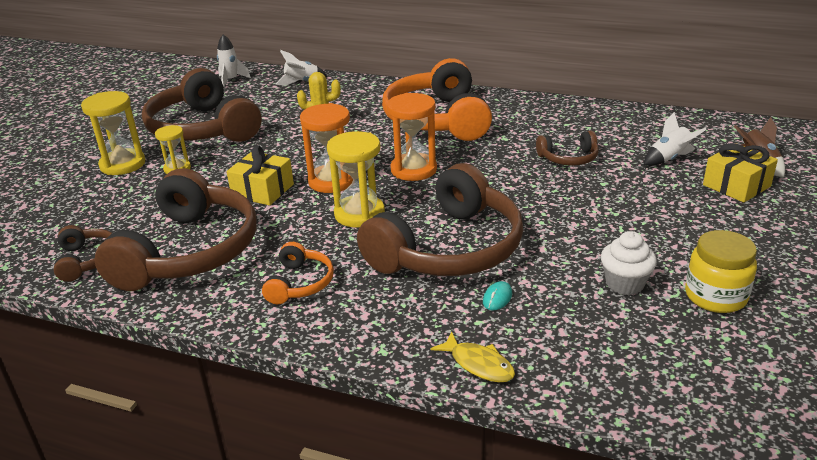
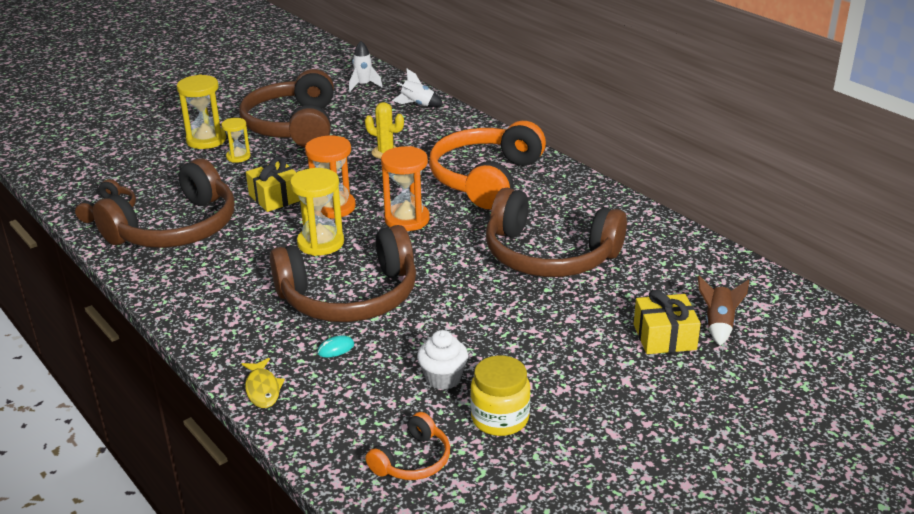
camera: 30 degrees right, 0 degrees up
orange headphones [262,242,334,304] -> orange headphones moved to [366,412,450,480]
brown headphones [536,131,599,166] -> brown headphones [486,188,627,277], size x2.18
white rocket [644,112,707,166] -> none

